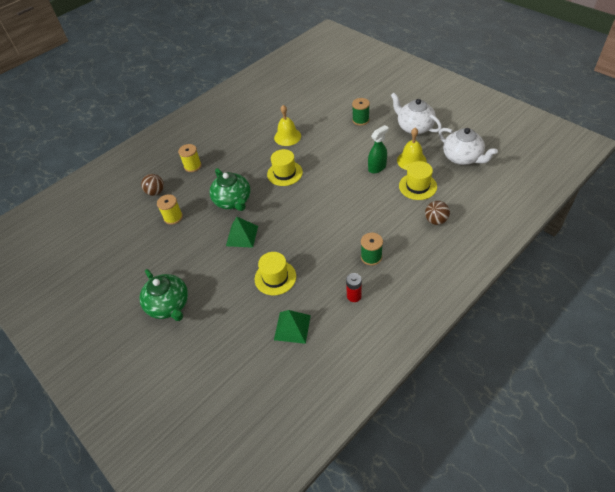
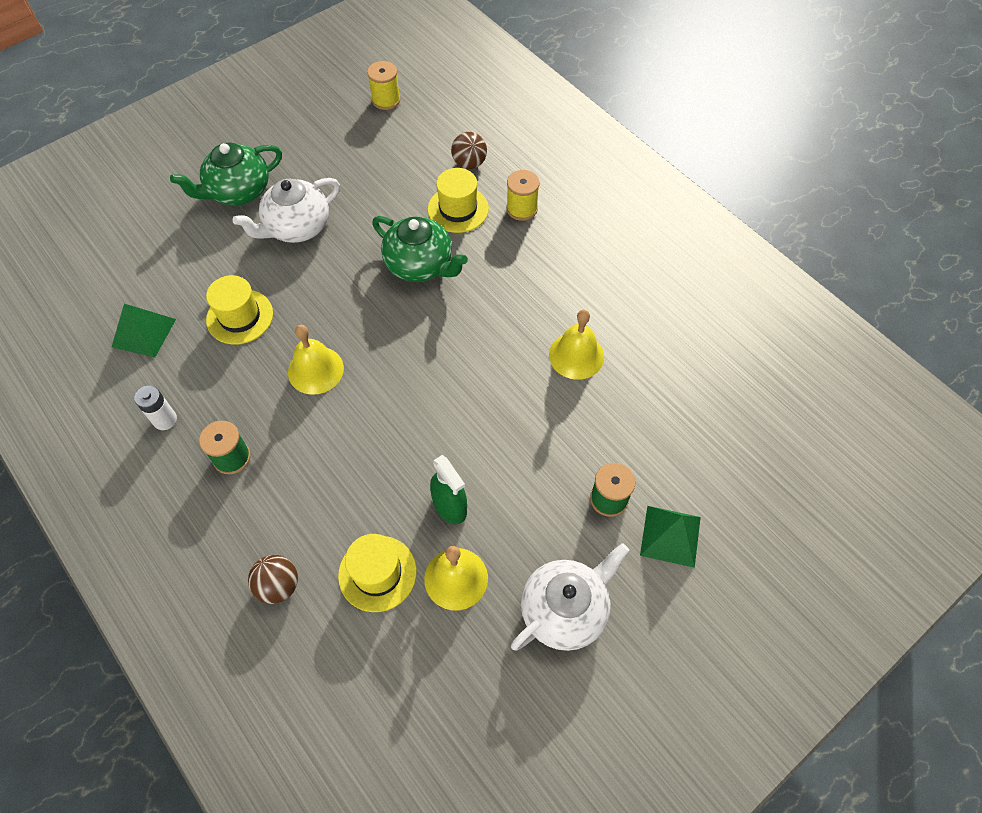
camera: 90 degrees right, 10 degrees up
yellow spool [157,194,183,225] -> yellow spool moved to [367,61,401,110]
green teapot [209,168,251,211] -> green teapot turned 120 degrees counterclockwise [372,216,468,282]
green pyramid [226,217,258,248] -> green pyramid moved to [640,506,701,568]
yellow hat [267,149,303,186] -> yellow hat moved to [428,168,489,233]
red battery [346,273,362,302] -> white battery [134,386,177,430]
white teapot [439,128,498,165] -> white teapot moved to [233,178,340,243]
none -> yellow bell [288,325,344,395]

